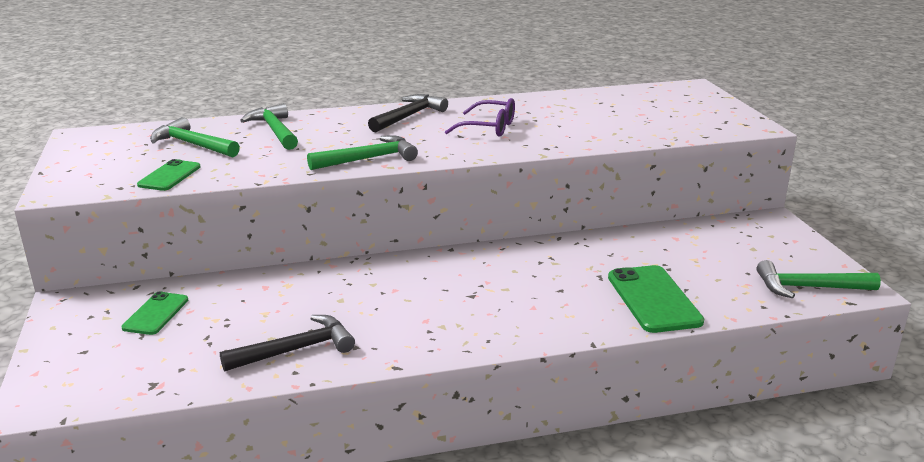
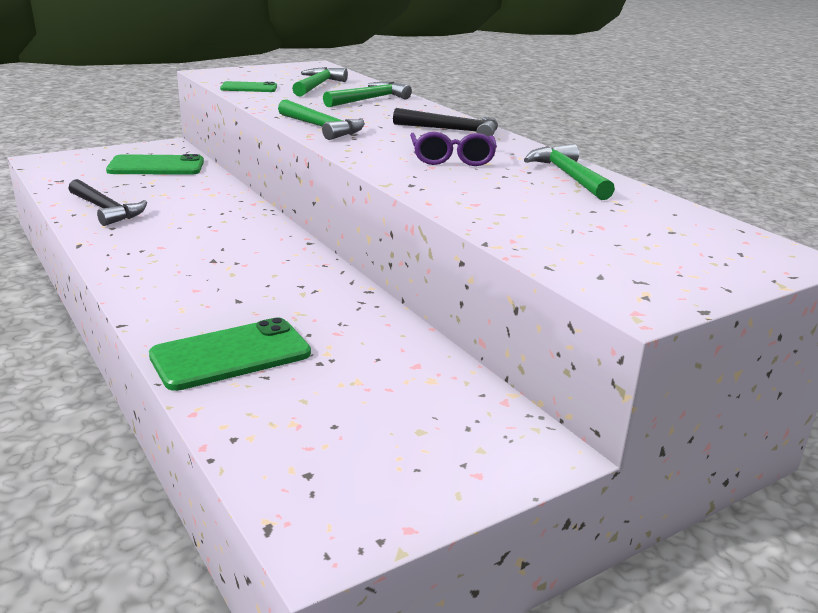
camera: 70 degrees right, 0 degrees up
green phone [122,292,188,335] -> green phone [106,154,204,175], size x1.66
green hammer [757,260,881,299] -> green hammer moved to [524,144,615,200]

